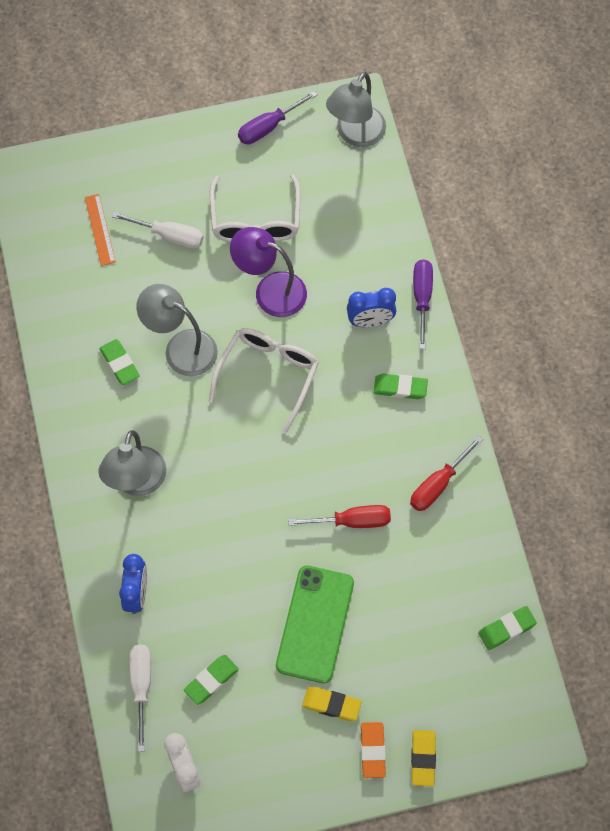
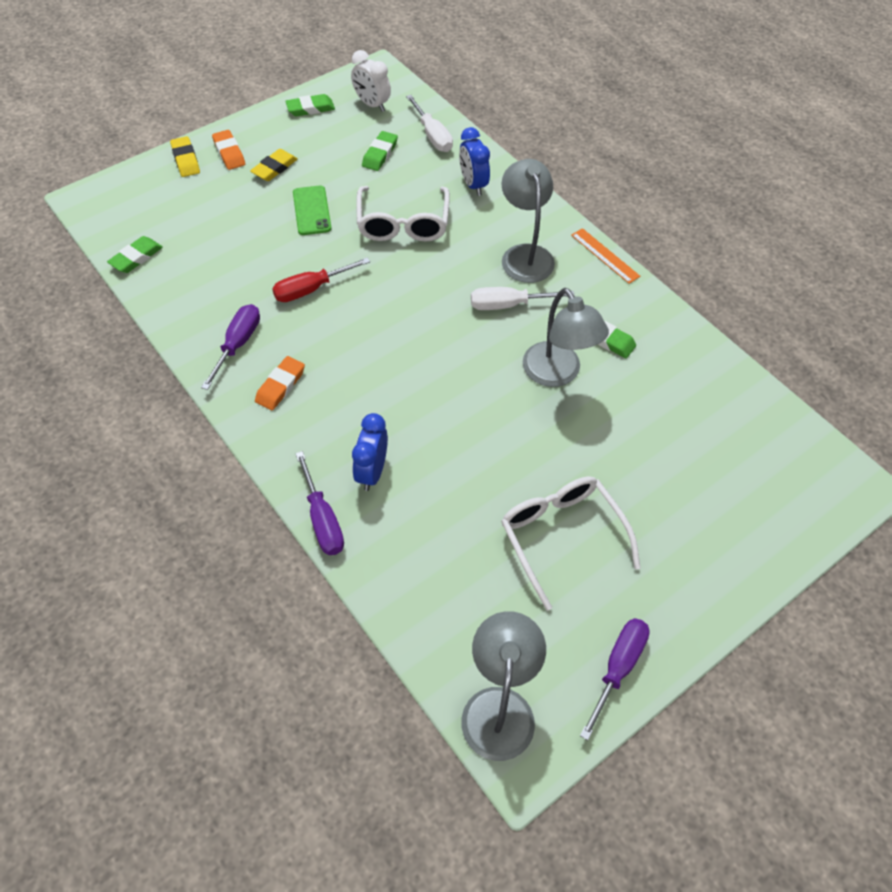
camera: 155 degrees right, 10 degrees down
orange ruler [85,194,116,266] -> orange ruler moved to [571,228,640,284]
white screwdriver [112,212,204,249] -> white screwdriver moved to [471,287,575,310]
grey lamp [136,284,218,376] -> grey lamp turned 60 degrees clockwise [523,288,609,387]
white glasses [209,328,319,433] -> white glasses moved to [356,186,450,242]
purple lamp [230,227,307,317] -> none
green phone [276,565,354,683] -> green phone [293,185,332,235], size x0.62
yellow eraser [302,687,362,721] -> yellow eraser turned 45 degrees counterclockwise [250,149,298,181]
blue clock [347,288,396,327] -> blue clock turned 45 degrees counterclockwise [352,413,388,491]
green eraser [373,374,428,399] -> green eraser moved to [285,94,335,116]
red screwdriver [410,435,483,511] -> purple screwdriver [201,304,260,390]
none -> orange eraser [255,356,305,410]

